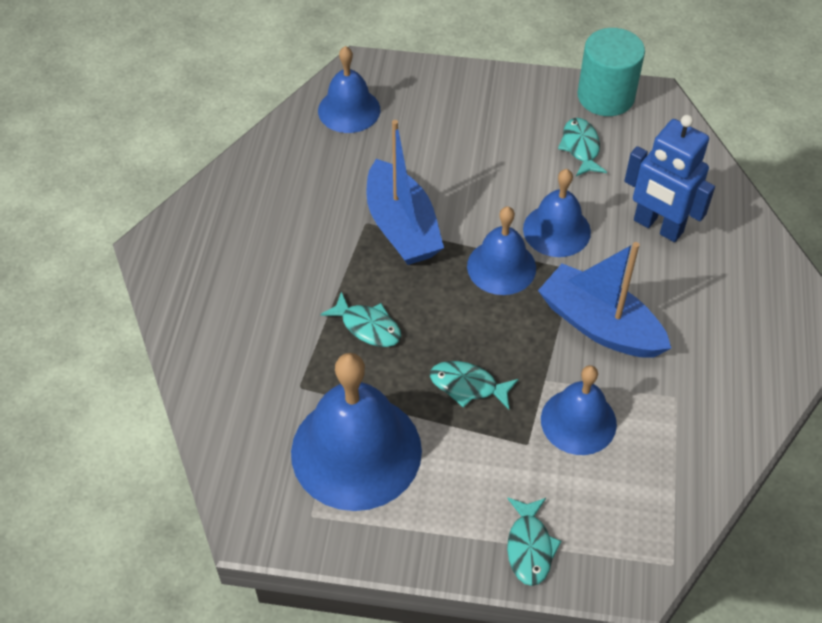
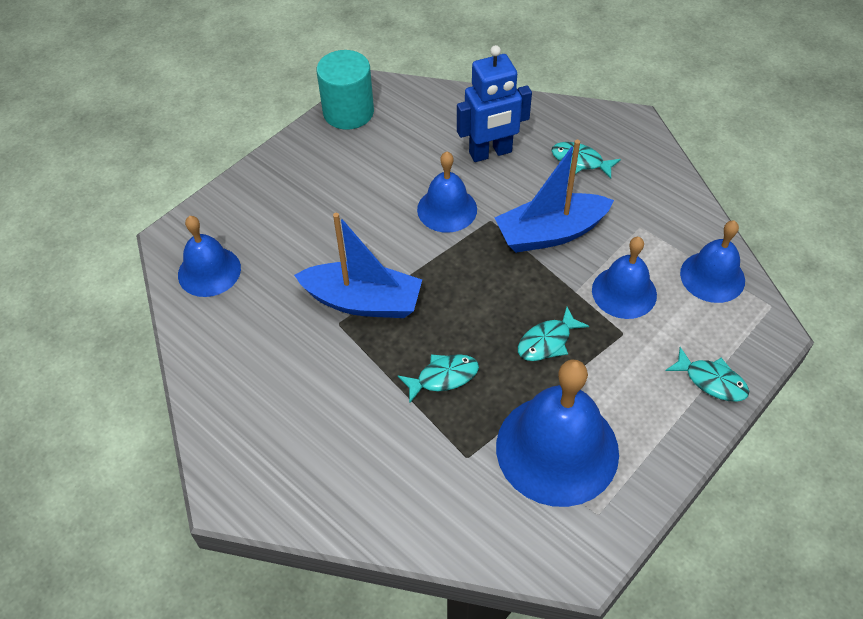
camera: 55 degrees left, 0 degrees up
blue bell [467,206,536,295] -> blue bell moved to [680,221,745,303]
turquoise fish [558,118,607,176] -> turquoise fish moved to [551,142,621,179]

